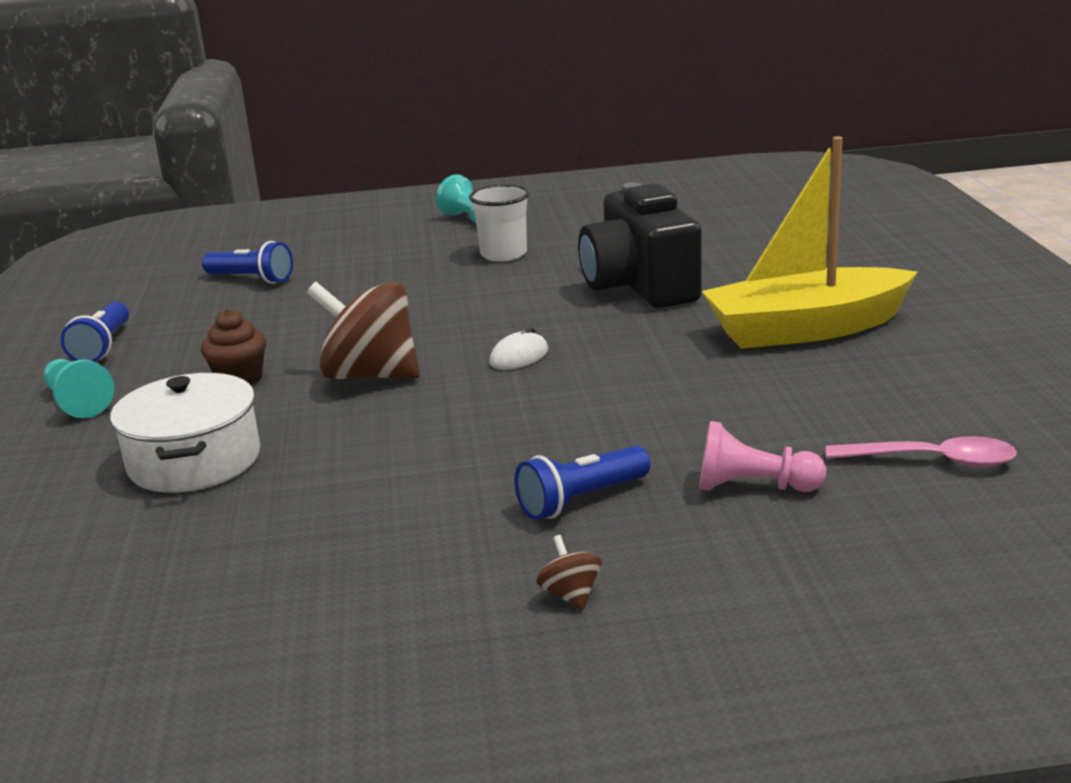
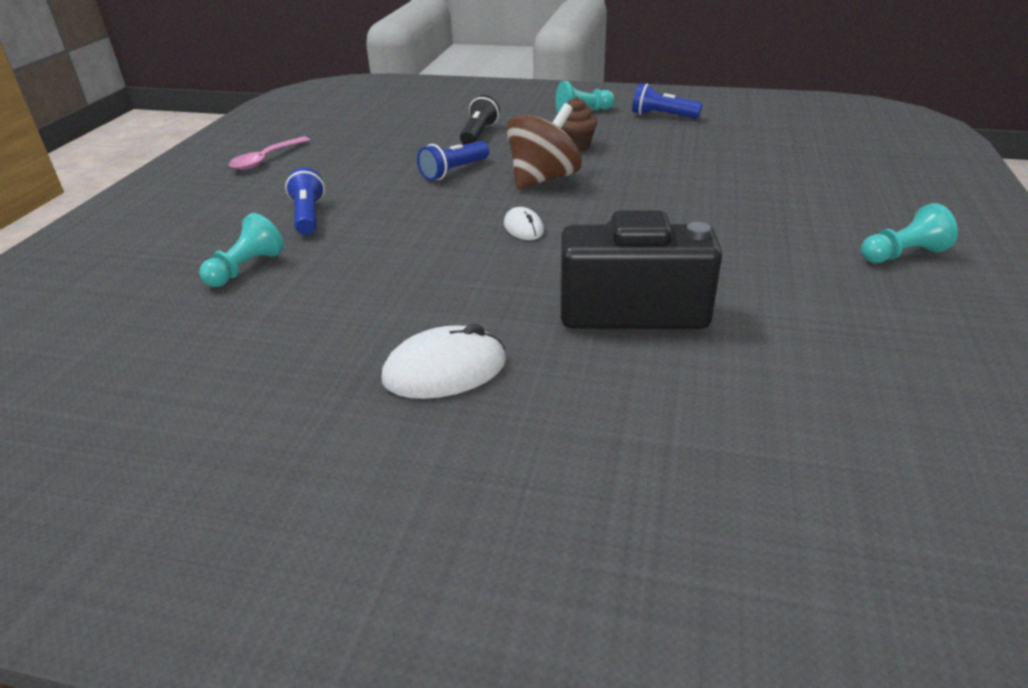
camera: 110 degrees right, 10 degrees up
white pot [110,373,260,493] -> black flashlight [460,95,500,145]
blue flashlight [202,241,293,284] -> blue flashlight moved to [417,141,489,181]
white cup [469,184,530,262] -> none
brown spinning top [536,535,602,611] -> none
pink pawn [699,421,826,492] -> turquoise pawn [199,213,284,287]
yellow boat [702,136,917,349] -> white mouse [382,324,506,399]
pink spoon [826,436,1017,467] -> pink spoon moved to [229,136,310,170]

